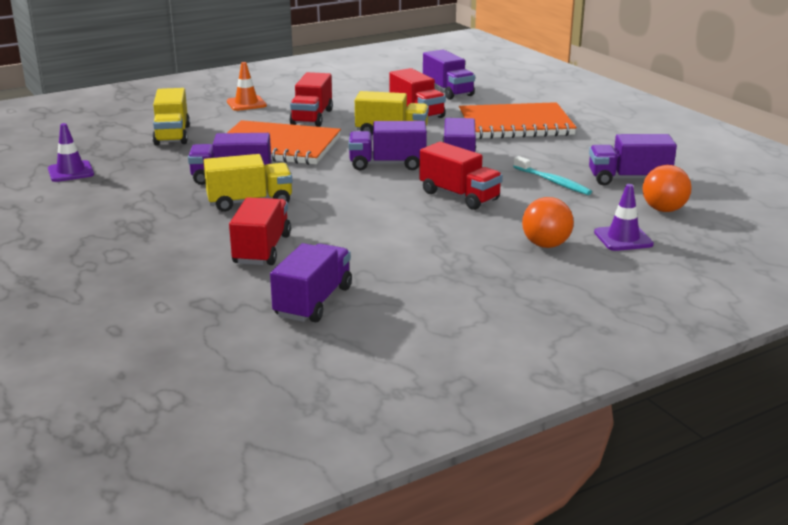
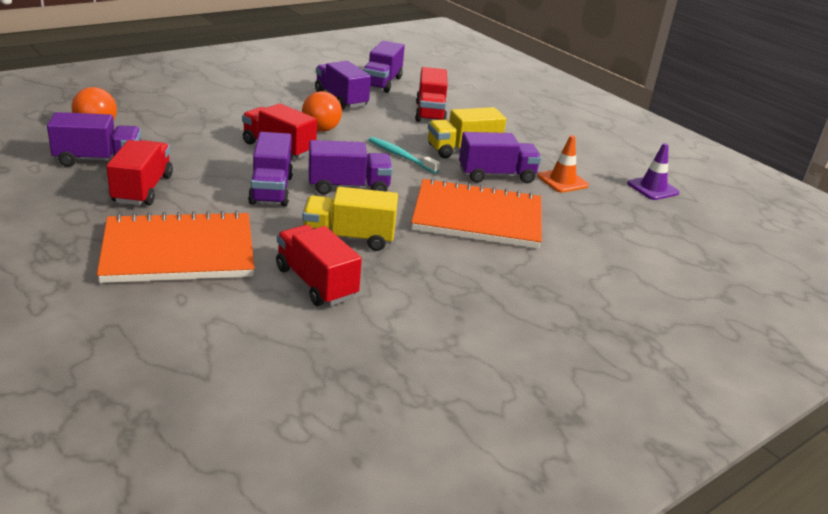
camera: 170 degrees right, 5 degrees up
yellow truck [152,88,190,145] -> none
orange traffic cone [227,62,267,111] -> orange traffic cone moved to [537,135,589,193]
red truck [289,72,333,127] -> red truck moved to [106,140,173,205]
purple truck [423,49,475,100] -> purple truck moved to [315,61,371,109]
turquoise toothbrush [513,156,592,195] -> turquoise toothbrush moved to [369,137,440,174]
orange ball [522,197,574,248] -> orange ball moved to [302,91,342,132]
purple traffic cone [594,184,654,251] -> none

